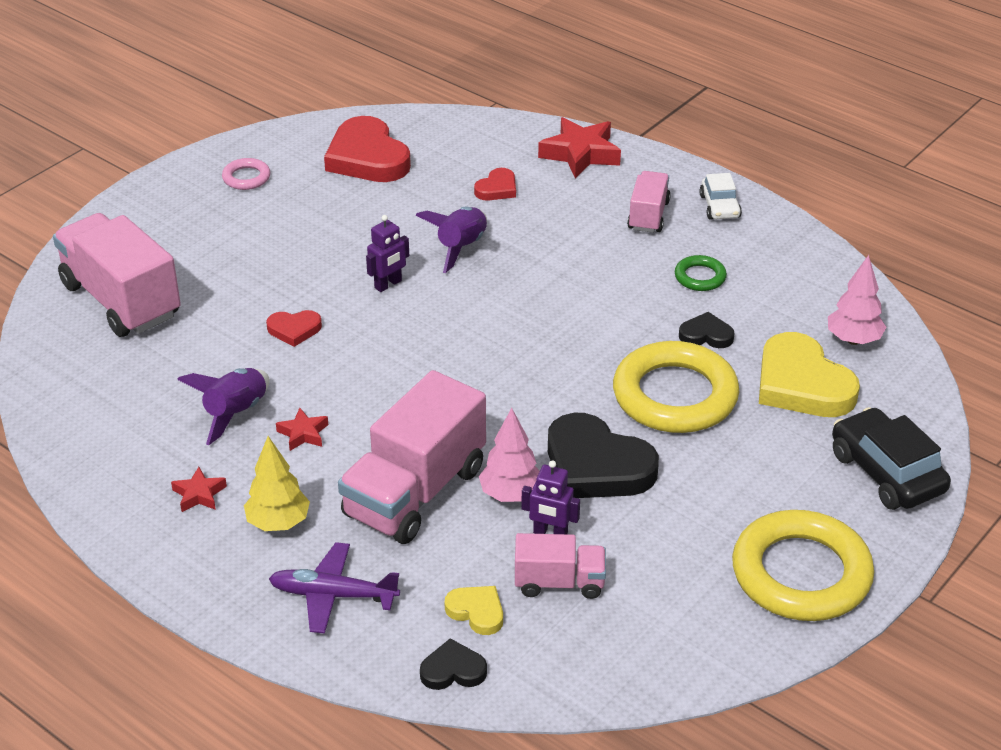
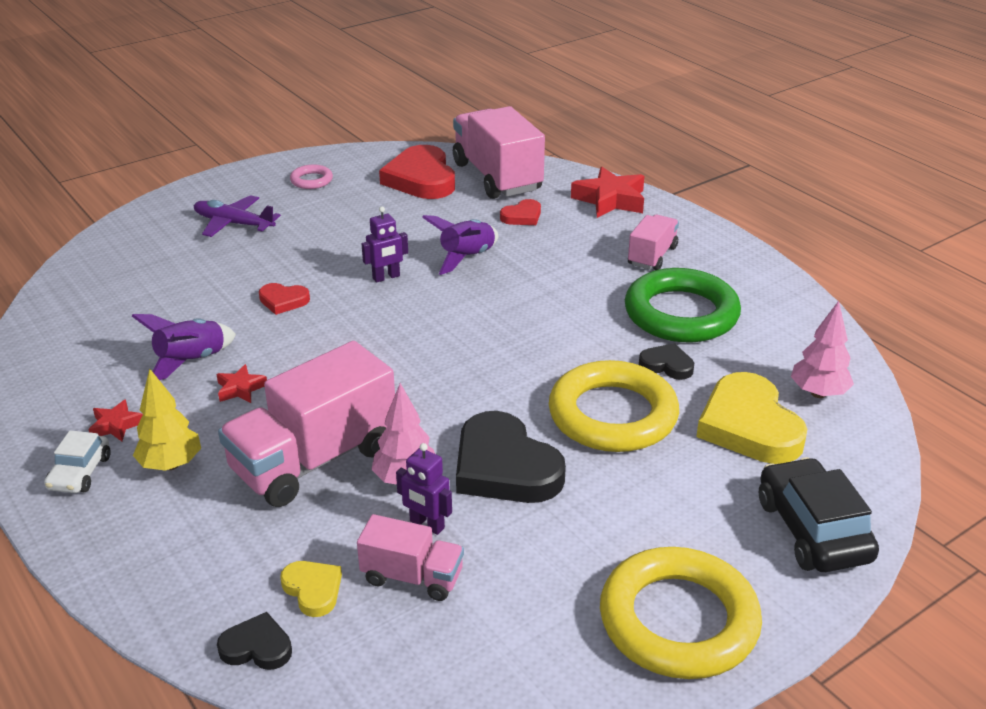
camera: 15 degrees right, 5 degrees down
pink truck [53,213,181,337] -> pink truck moved to [453,106,545,199]
purple plane [269,542,400,634] -> purple plane moved to [194,195,281,237]
green ring [675,255,727,291] -> green ring [625,268,741,342], size x2.23
white car [699,173,742,219] -> white car moved to [44,430,111,493]

